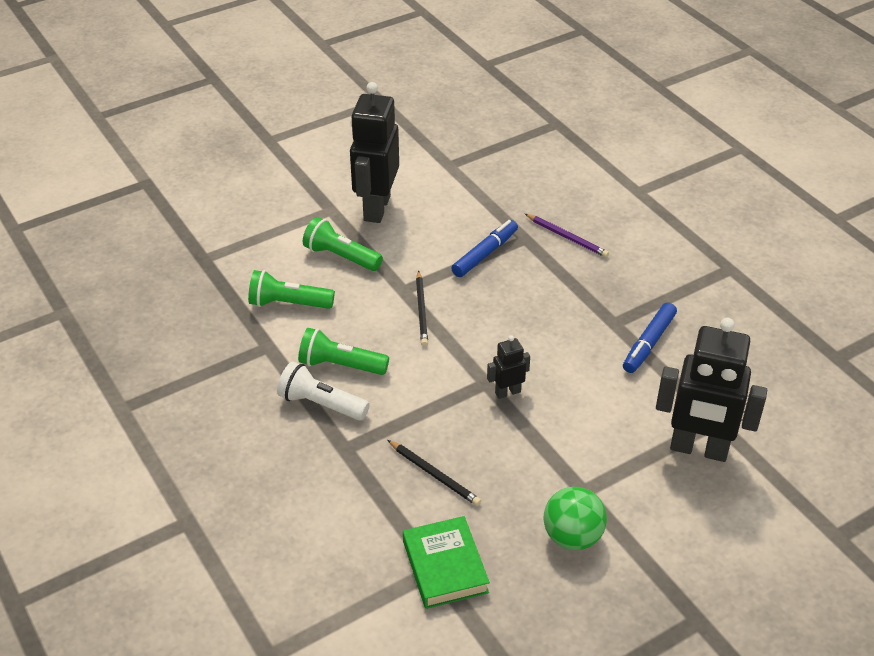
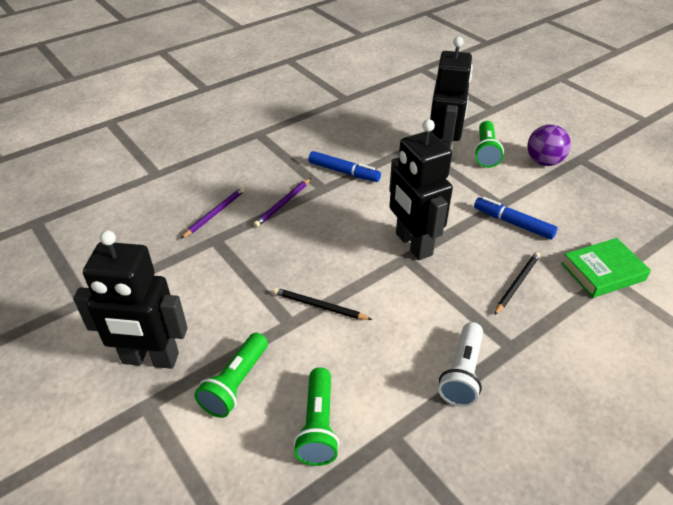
camera: 95 degrees left, 0 degrees up
green flashlight [298,328,389,375] -> green flashlight moved to [474,121,504,168]
black pencil [416,270,428,346] -> black pencil turned 150 degrees counterclockwise [273,287,372,320]
blue marker [451,220,518,277] -> blue marker moved to [474,197,557,239]
black robot [487,335,530,399] -> black robot [389,119,453,260], size x2.16
green ball [544,487,607,550] -> none
none -> purple pencil [253,178,311,227]
none -> purple ball [527,124,571,166]

